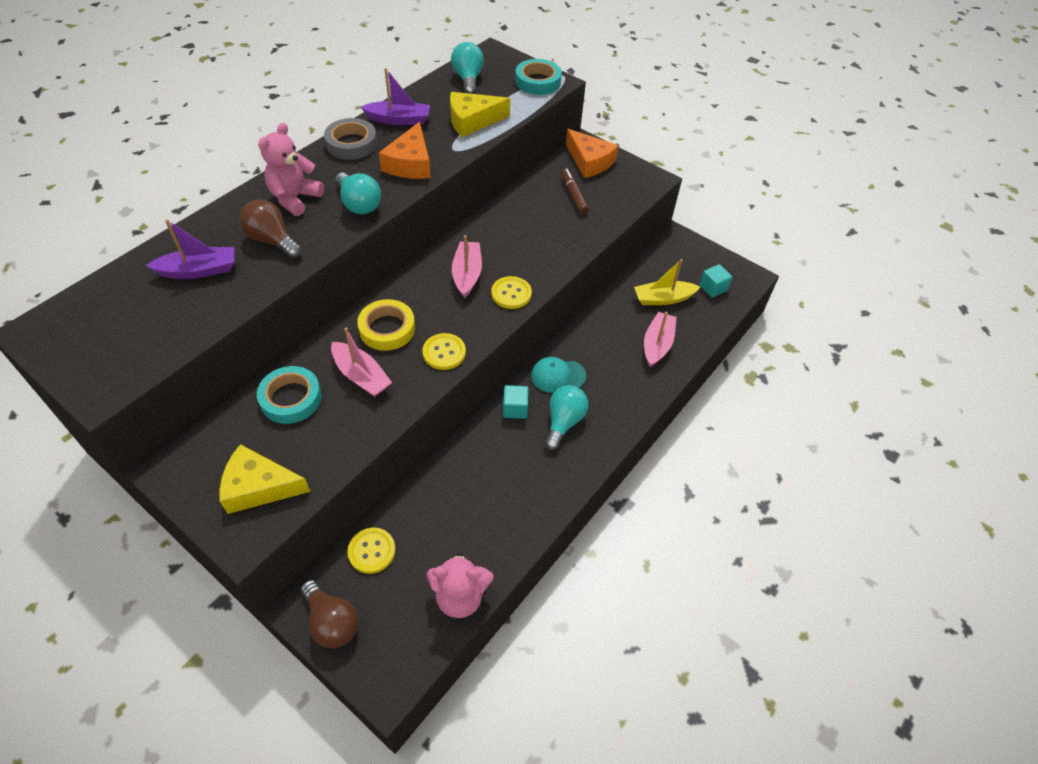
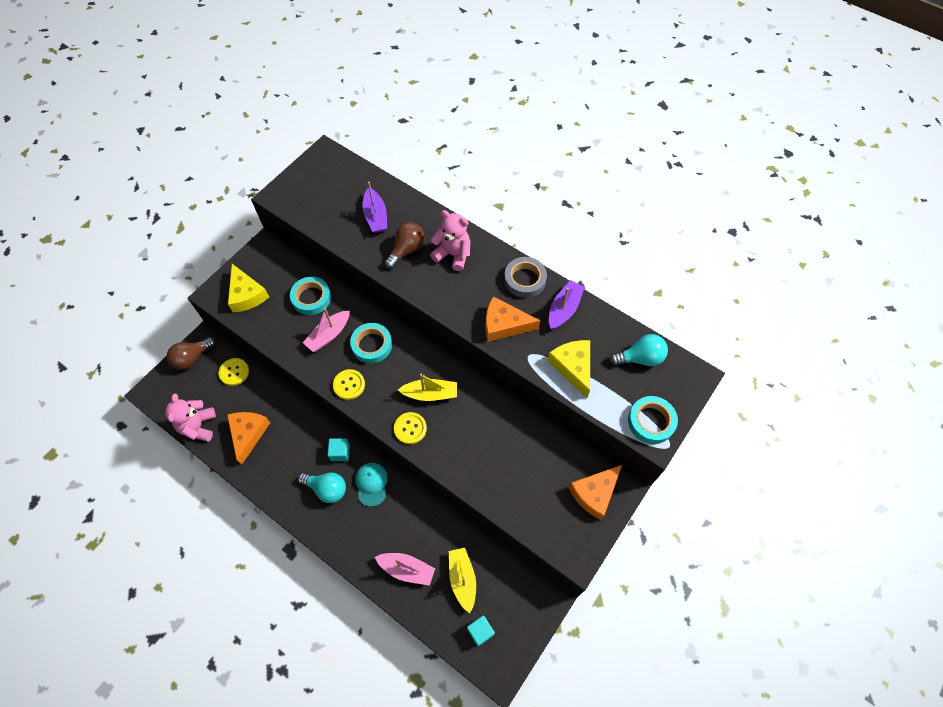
camera: 90 degrees right, 10 degrees up
yellow cheese [219,444,310,514] -> yellow cheese turned 150 degrees clockwise [228,264,269,313]
turquoise light bulb [335,173,381,214] -> none
yellow tape [357,299,415,351] -> turquoise tape [350,323,392,363]
purple boat [361,68,430,125] -> purple boat turned 150 degrees counterclockwise [549,280,585,330]
pink boat [452,235,482,298] -> yellow boat [398,374,457,401]
brown marker [561,169,589,214] -> none
none -> orange cheese [227,412,270,465]

